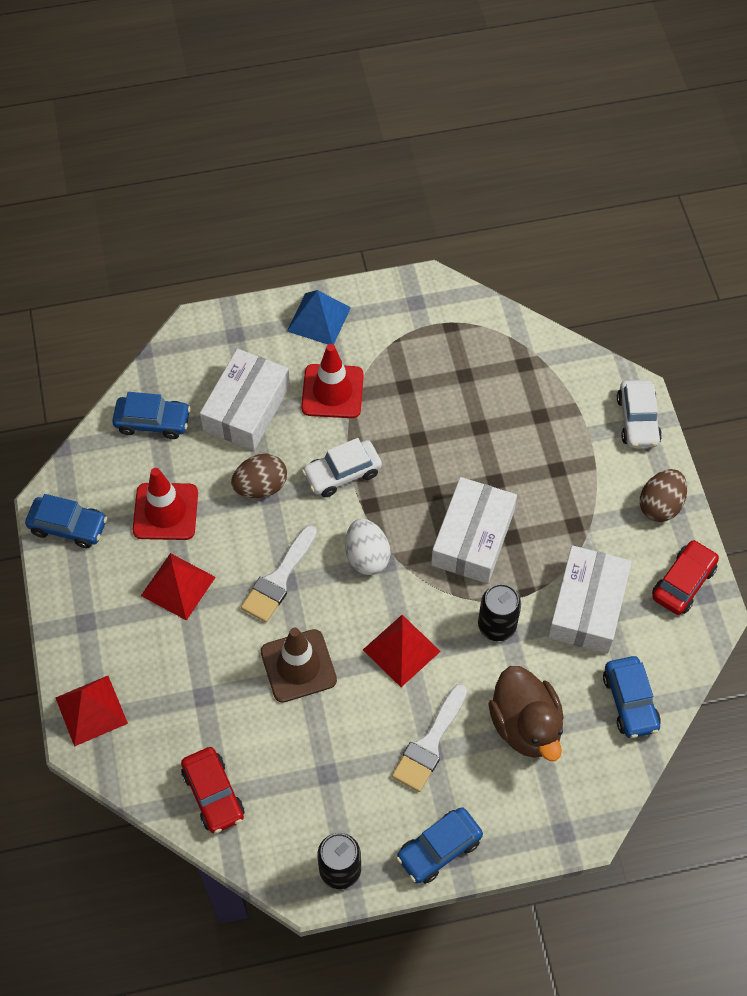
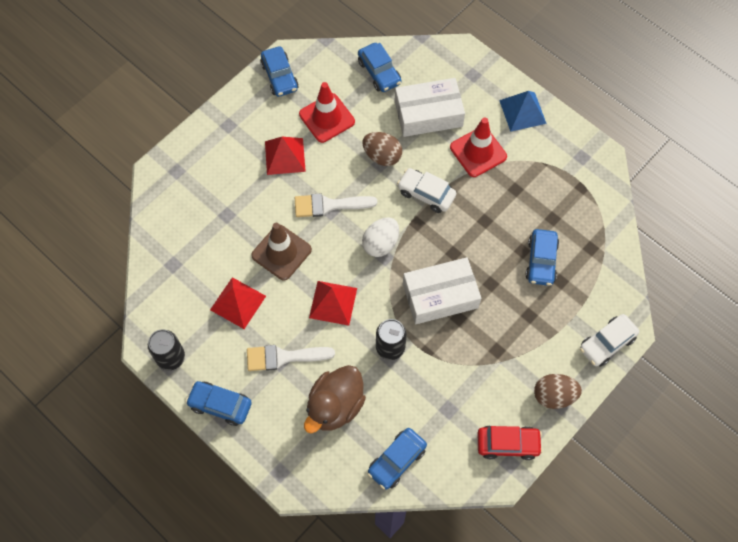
camera: 55 degrees right, 5 degrees up
red pyramid [55,676,128,747] -> red pyramid moved to [210,277,266,329]
red car [181,747,245,834] -> none
white box [548,545,632,654] -> none
none -> blue car [525,229,559,286]

